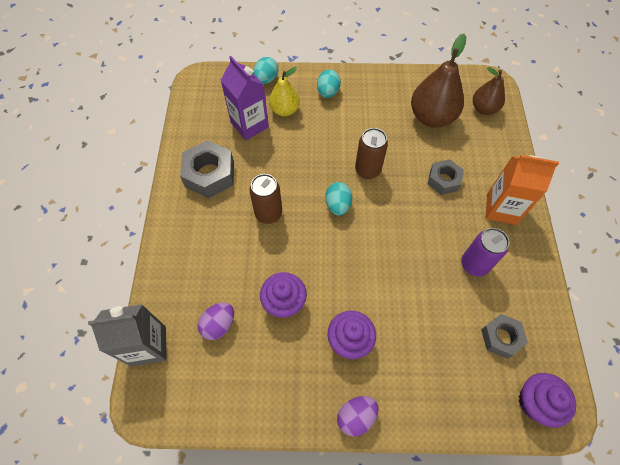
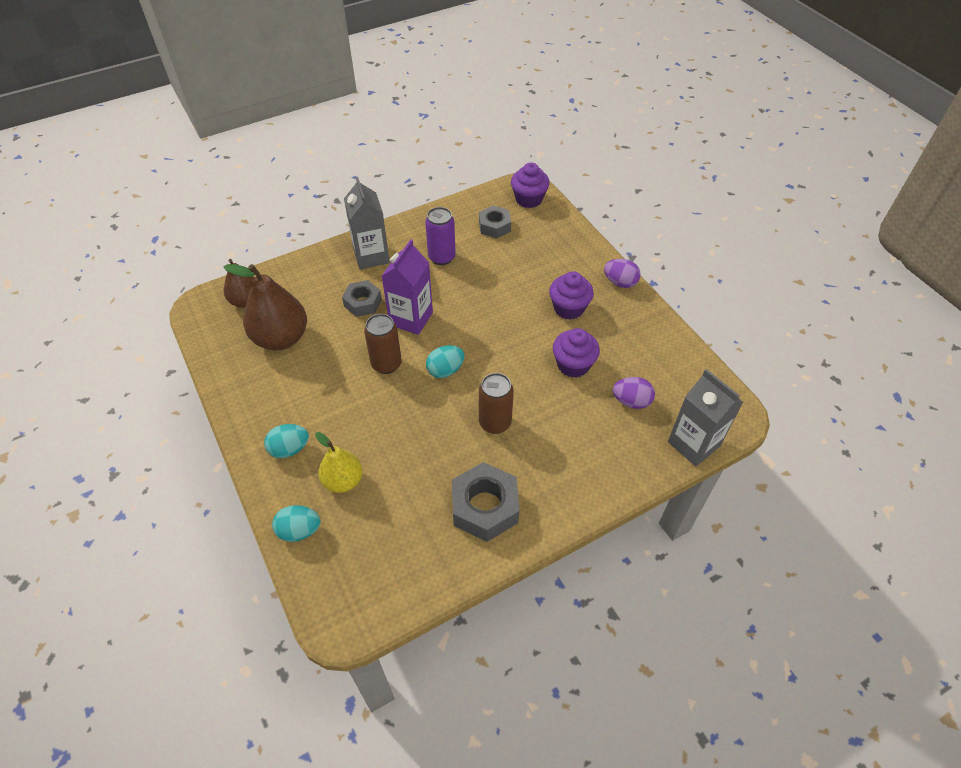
camera: 120 degrees left, 10 degrees down
purple carton [221,56,269,140] -> purple carton moved to [382,239,433,335]
orange carton [486,155,559,225] -> grey carton [344,177,390,269]

